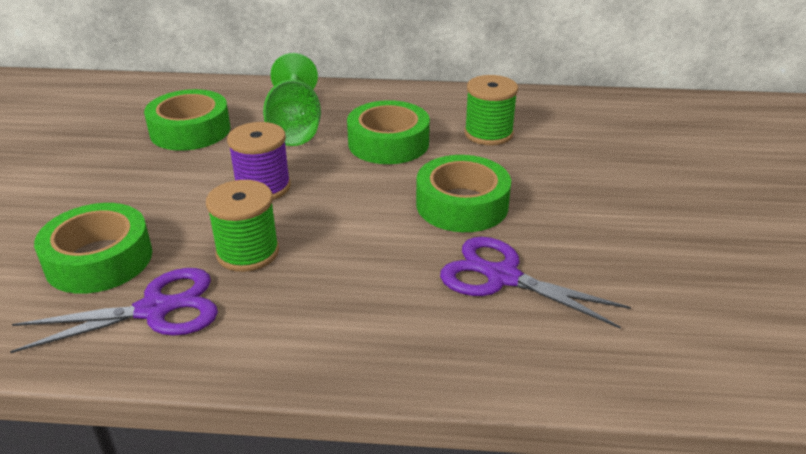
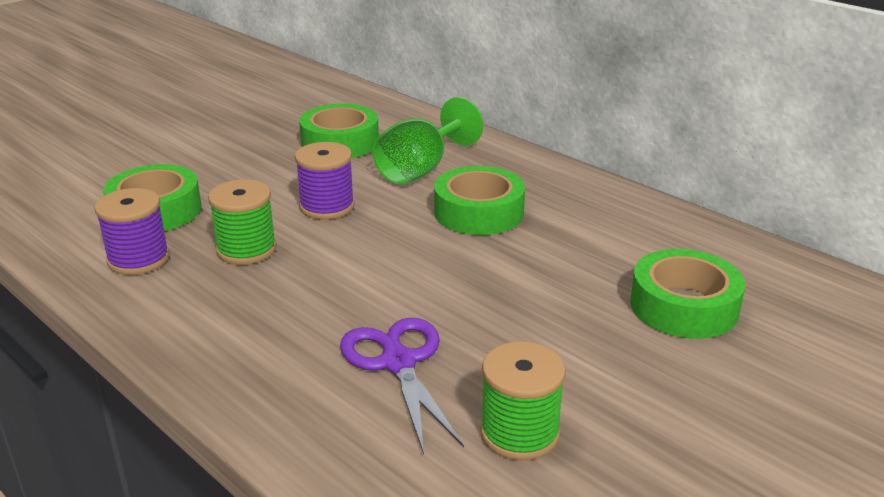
camera: 40 degrees right, 5 degrees down
purple scissors [10,268,218,353] -> purple spool [95,188,170,275]
green tape [416,155,511,232] -> green tape moved to [630,249,745,339]
green spool [464,75,518,145] -> green spool moved to [480,341,566,460]

